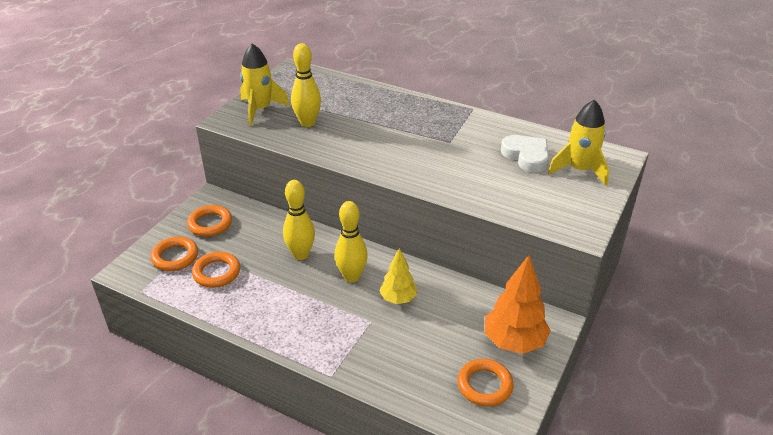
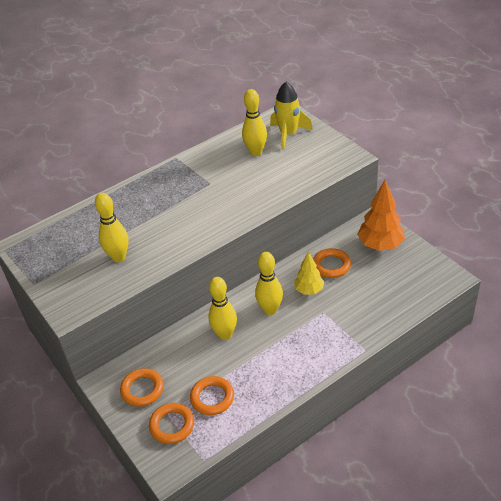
camera: 60 degrees left, 5 degrees up
yellow rocket [240,43,290,126] -> none
orange ring [457,359,514,406] -> orange ring moved to [313,248,351,278]
white heart [501,135,549,172] -> yellow bowling pin [242,89,267,156]

